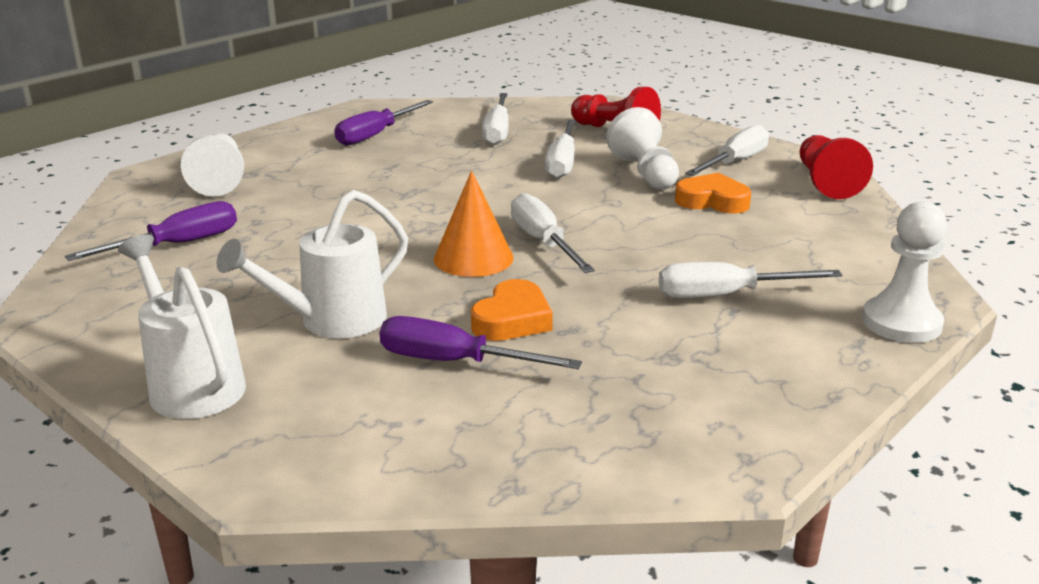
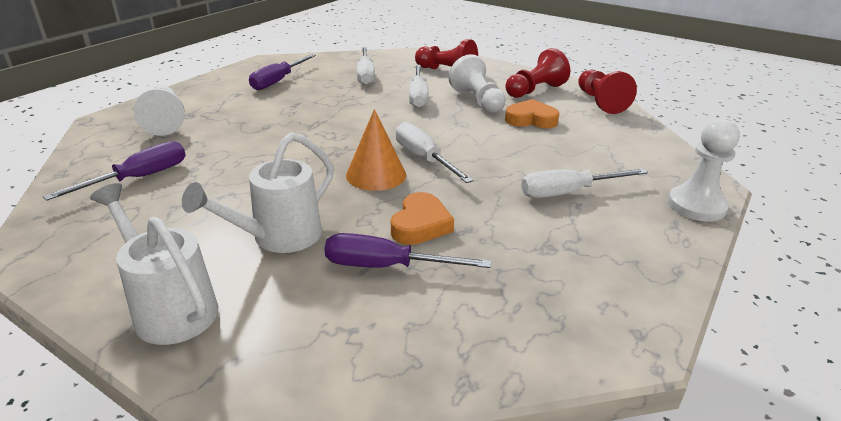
camera: 10 degrees left, 5 degrees up
white screwdriver [685,124,769,176] -> red pawn [505,48,570,98]

